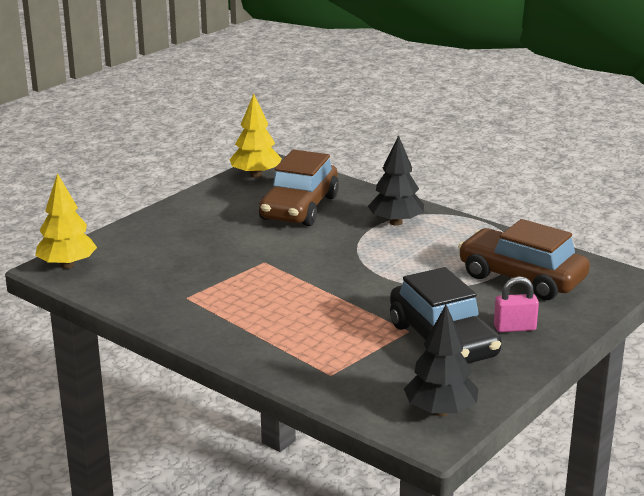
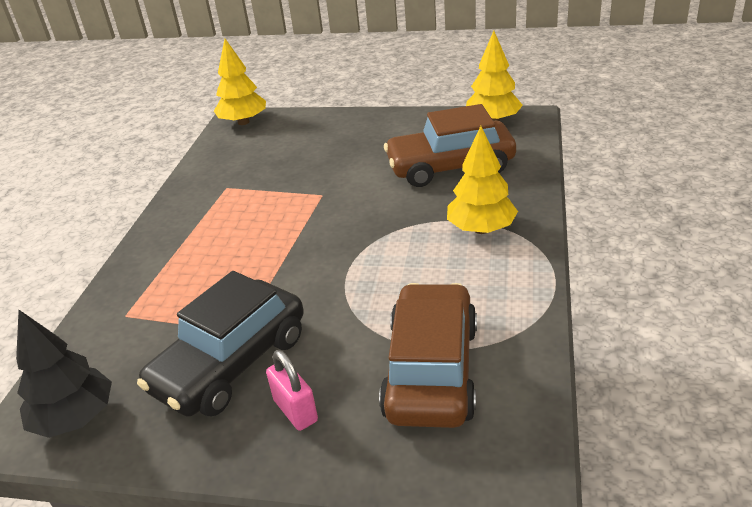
camera: 65 degrees right, 10 degrees up
black tree [368,135,424,226] -> yellow tree [447,126,518,234]

